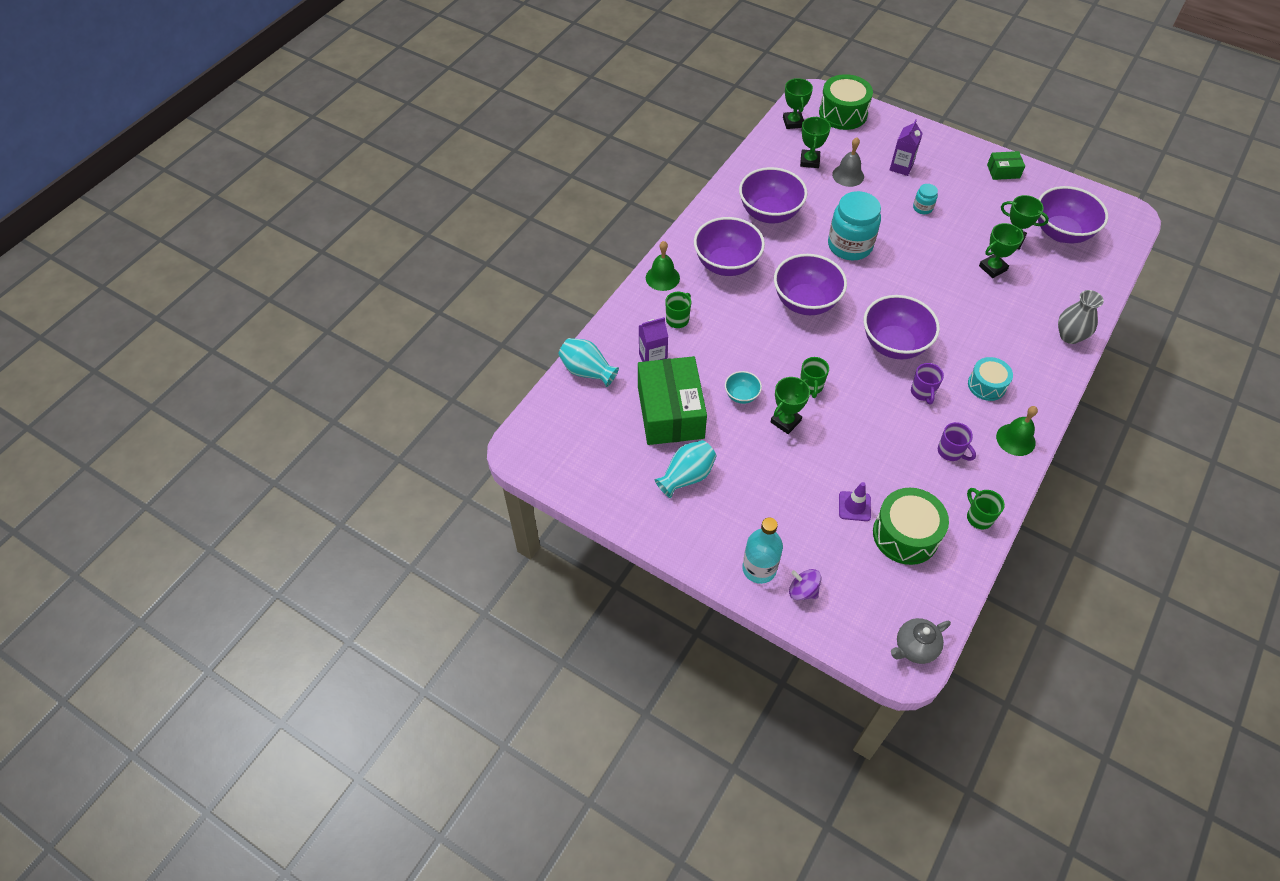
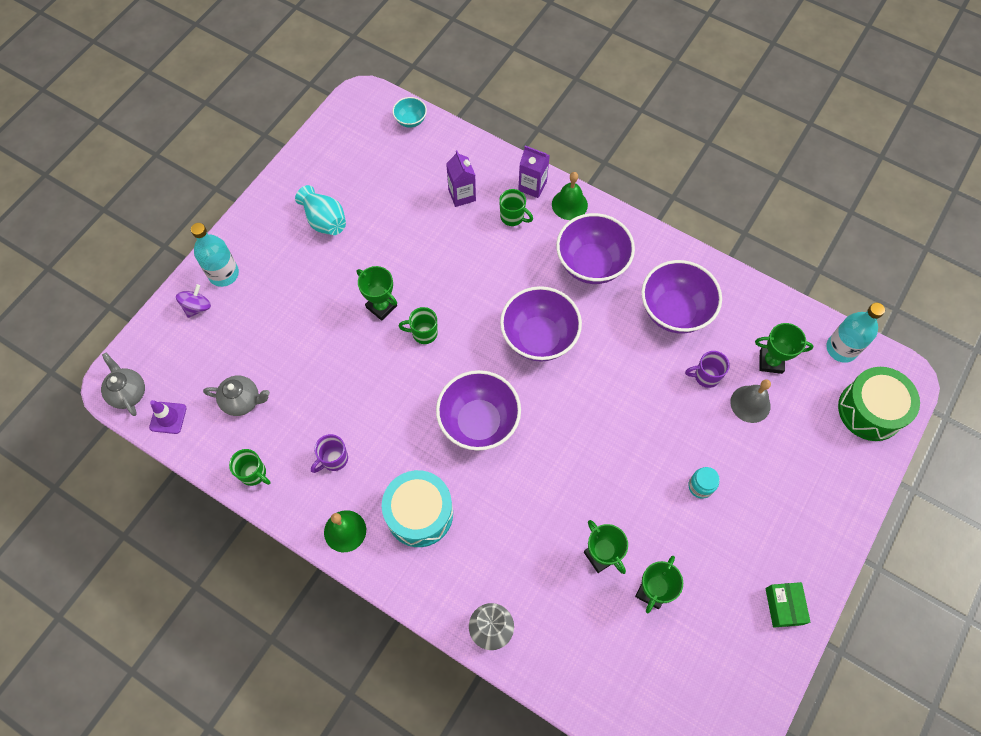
camera: 90 degrees right, 10 degrees up
turquoise vase [558,338,619,387] -> none
green box [638,356,707,445] -> none
turquoise bowl [725,371,762,404] -> turquoise bowl moved to [393,97,427,128]
green trophy [783,78,813,129] -> turquoise bottle [826,303,885,363]
turquoise jar [828,191,881,261] -> none
purple traffic cone [839,482,871,521] -> purple traffic cone moved to [149,400,186,434]
green drum [873,488,949,565] -> grey teapot [203,375,270,416]
purple carton [890,119,923,176] -> purple carton moved to [518,146,550,198]
purple mug [911,363,944,404] -> purple mug moved to [685,351,730,388]
green mug [967,488,1005,529] -> green mug turned 60 degrees clockwise [229,449,271,486]
turquoise drum [968,357,1013,401] -> turquoise drum [382,470,453,547], size x1.58
purple bowl [1038,186,1108,243] -> none

